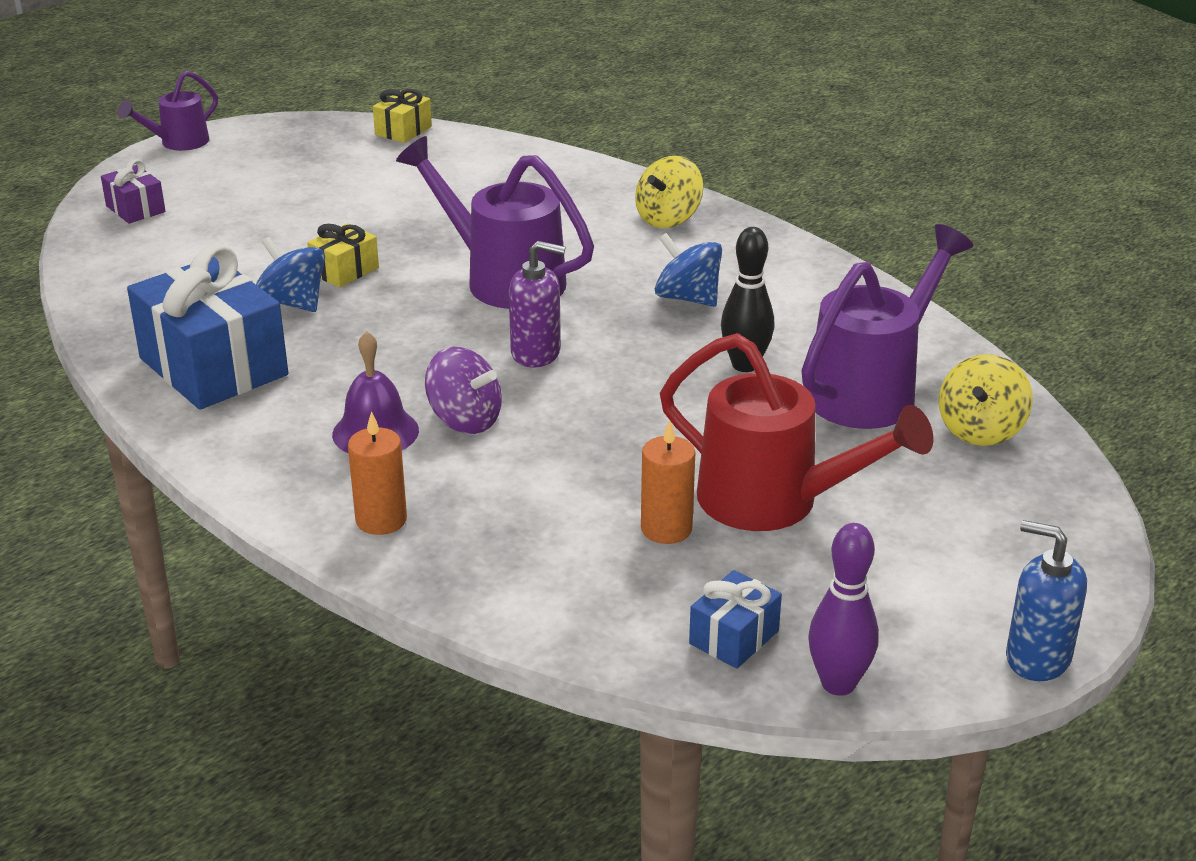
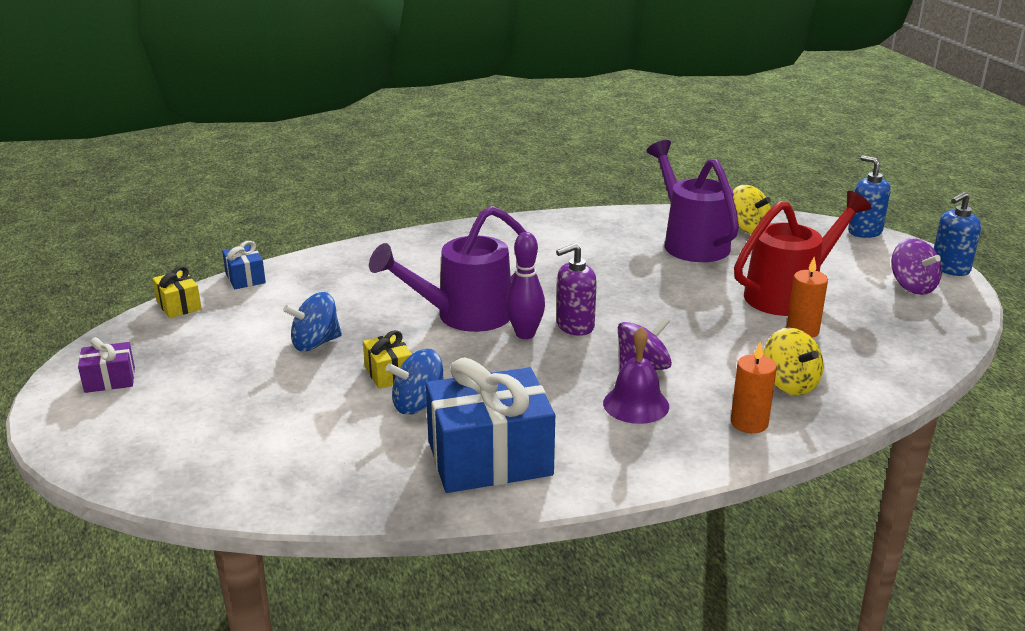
camera: 65 degrees left, 5 degrees down
purple gift [101,159,166,224] -> purple gift moved to [78,337,135,393]
purple watering can [118,71,218,151] -> none
purple soap dispenser [509,241,565,367] -> purple soap dispenser turned 150 degrees counterclockwise [556,243,597,336]
yellow spinning top [635,156,703,228] -> yellow spinning top moved to [763,328,824,396]
blue spinning top [655,233,722,307] -> blue spinning top moved to [283,292,342,351]
blue gift [689,570,782,669] -> blue gift moved to [222,241,266,289]
black bowling pin [721,227,775,372] -> none
purple bowling pin [808,523,879,696] -> purple bowling pin moved to [506,232,545,339]
none -> blue soap dispenser [848,155,891,238]
none -> purple spinning top [891,238,942,295]

